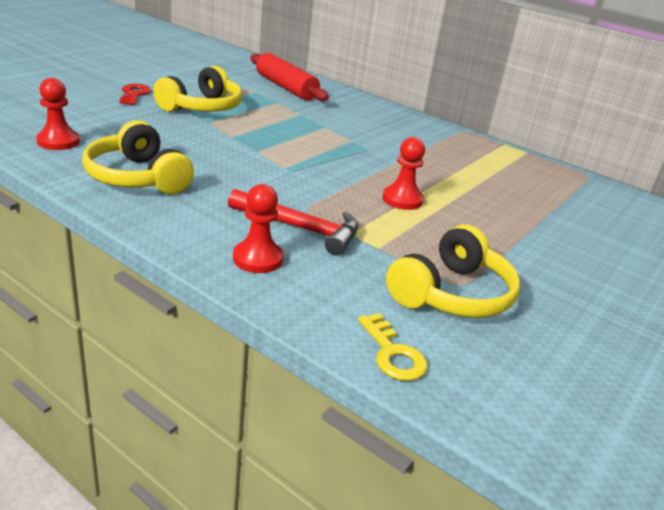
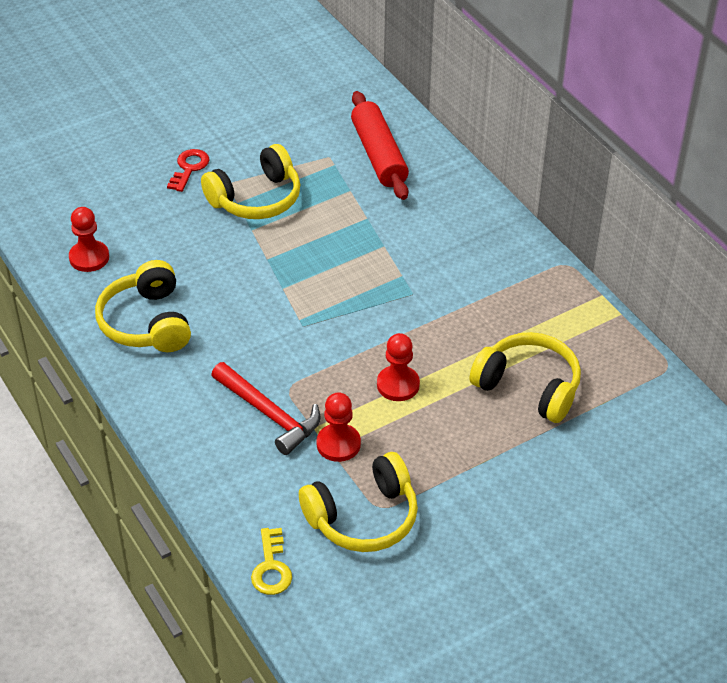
camera: 25 degrees right, 15 degrees up
red pawn [233,184,284,273] -> red pawn moved to [316,392,361,462]
none -> yellow headphones [469,332,581,423]

